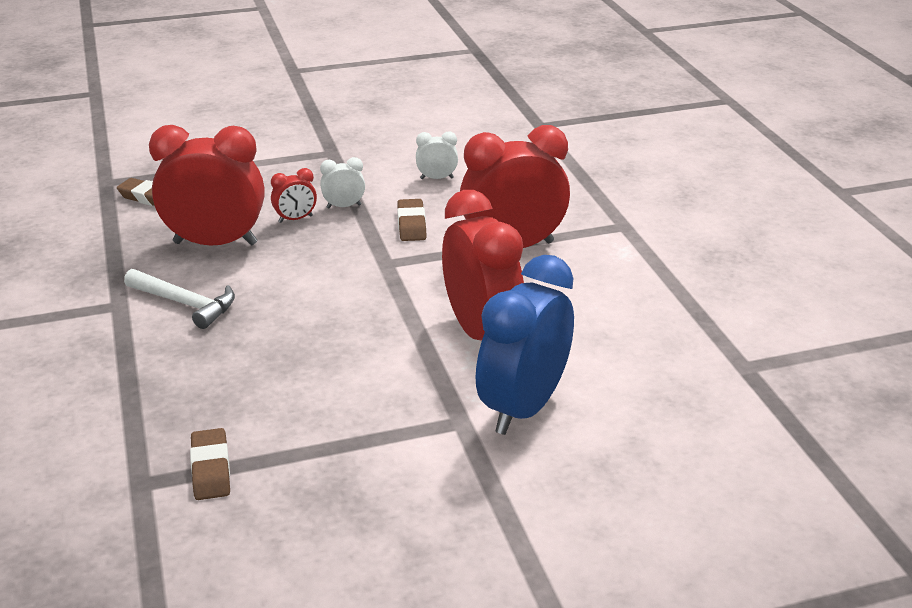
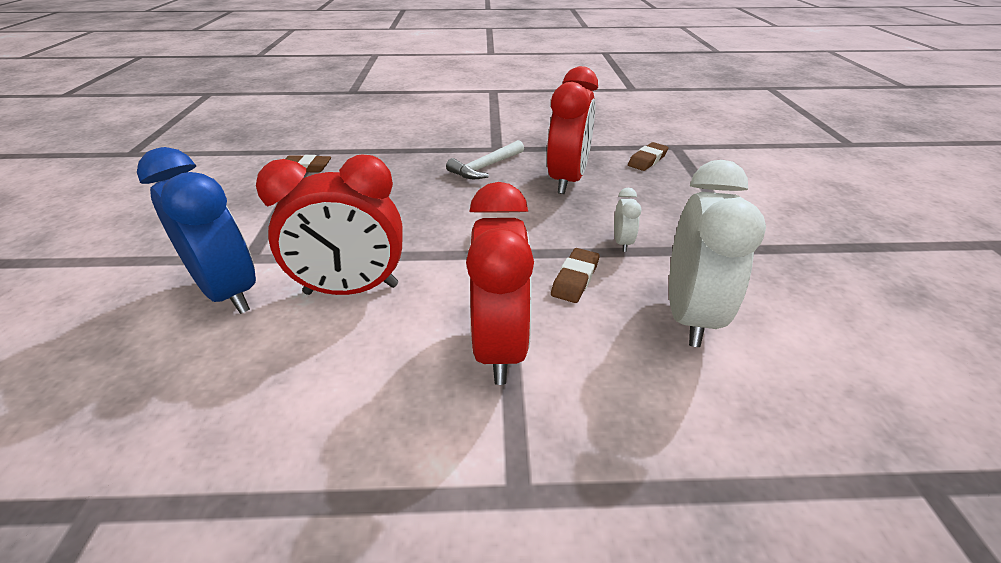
camera: 105 degrees right, 5 degrees up
red clock [271,168,317,223] -> none
brown eraser [397,199,427,241] -> brown eraser turned 75 degrees counterclockwise [551,248,599,303]
white clock [416,131,458,179] -> white clock [669,160,766,347], size x2.29

